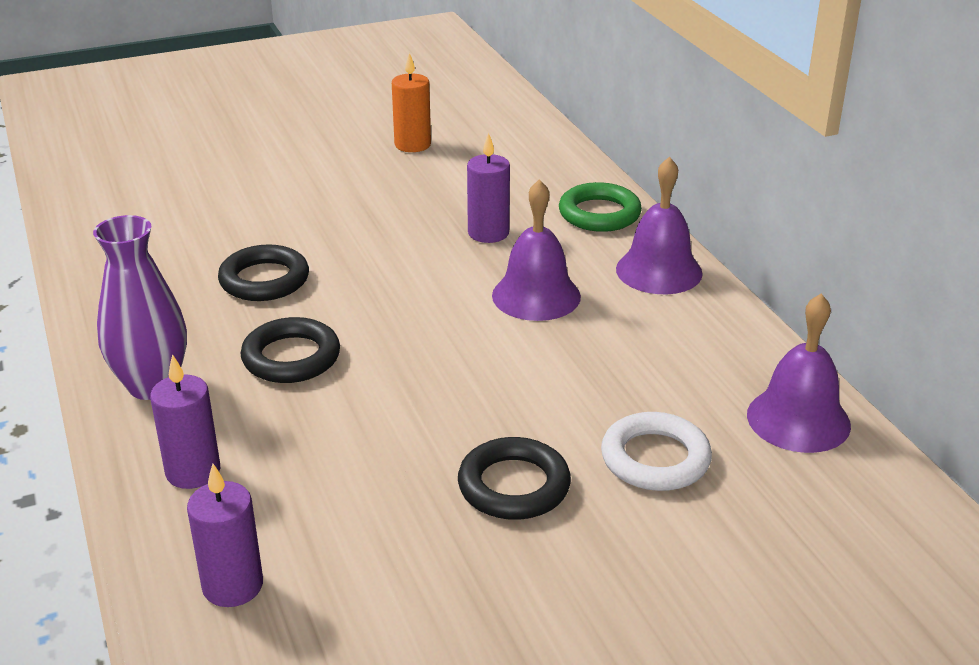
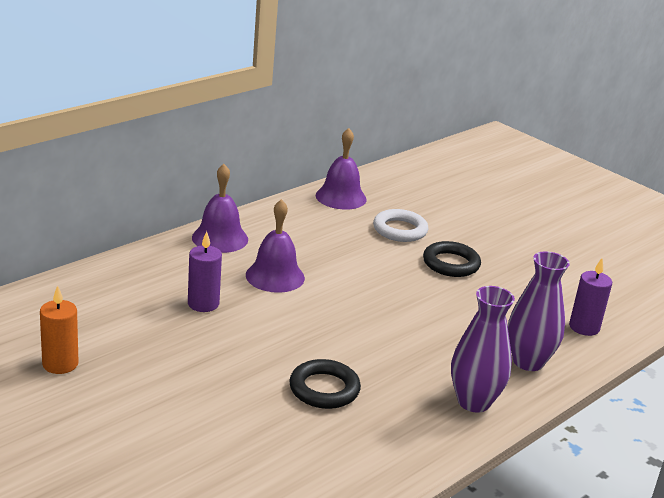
camera: 115 degrees left, 5 degrees down
purple candle [150,354,220,489] -> purple vase [508,251,570,371]
black ring [240,317,340,383] -> none
green ring [559,182,642,232] -> none

